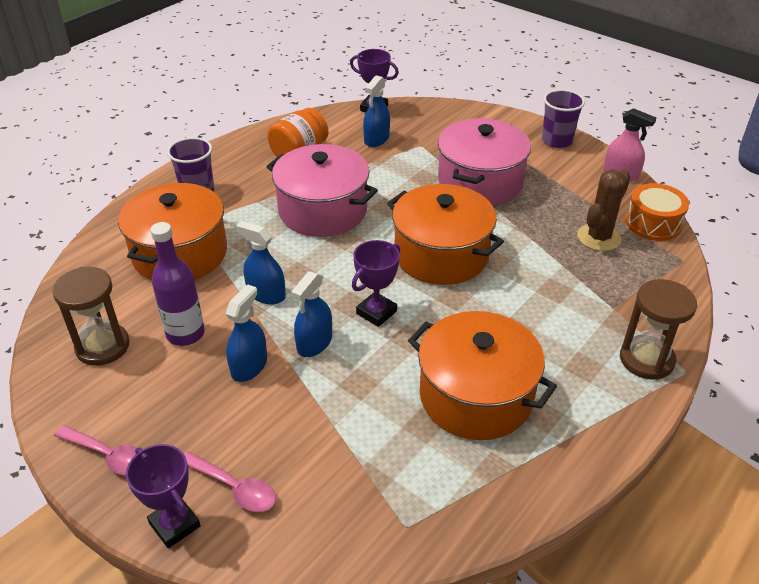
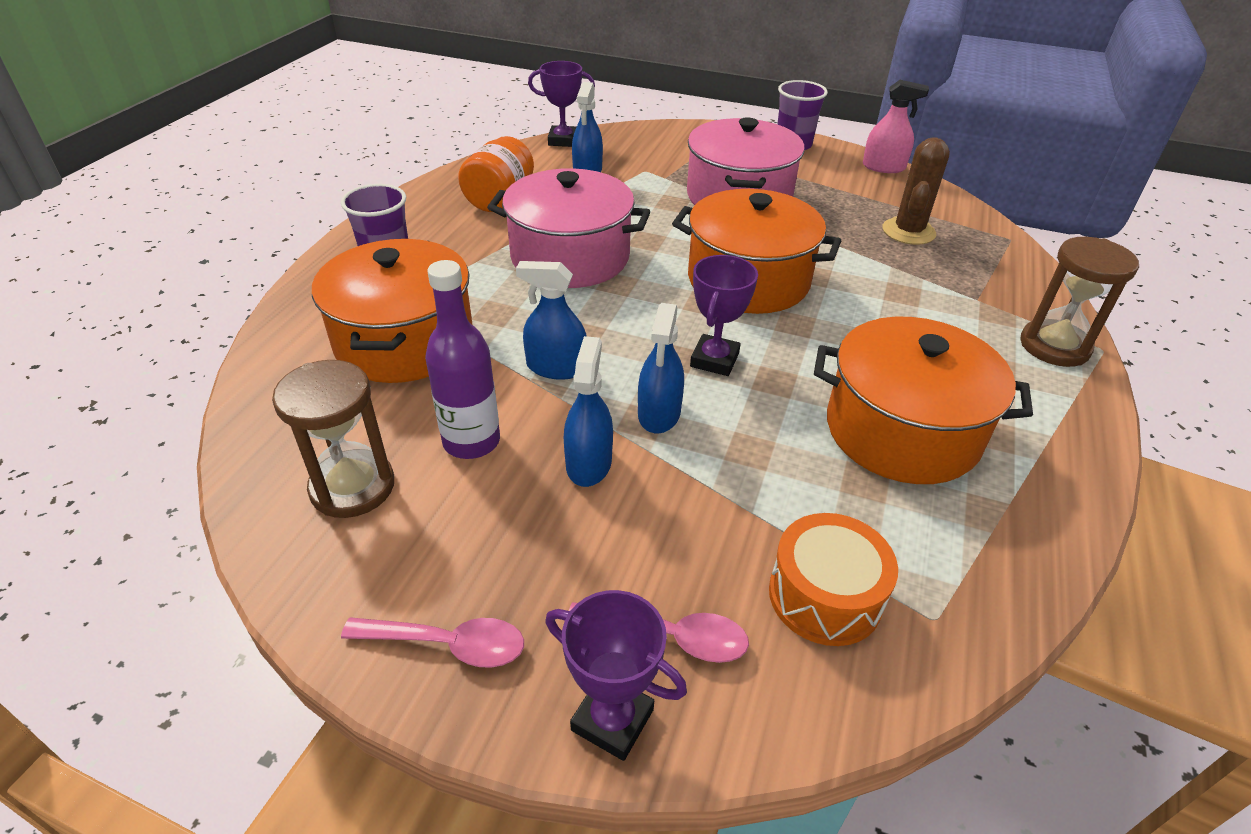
camera: 20 degrees left, 0 degrees up
orange drum [626,183,689,241] -> orange drum moved to [769,513,898,646]

